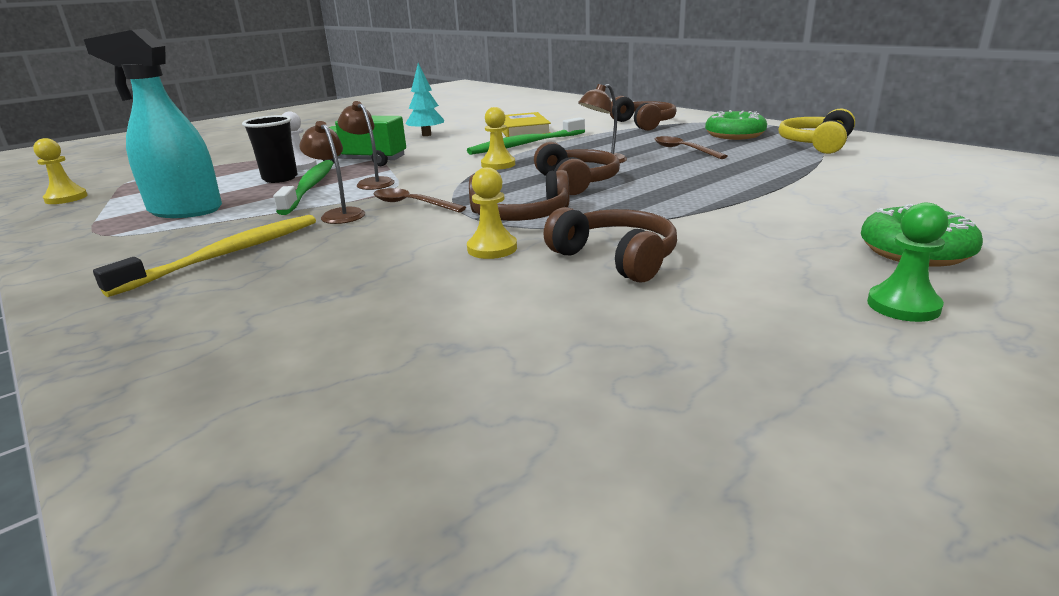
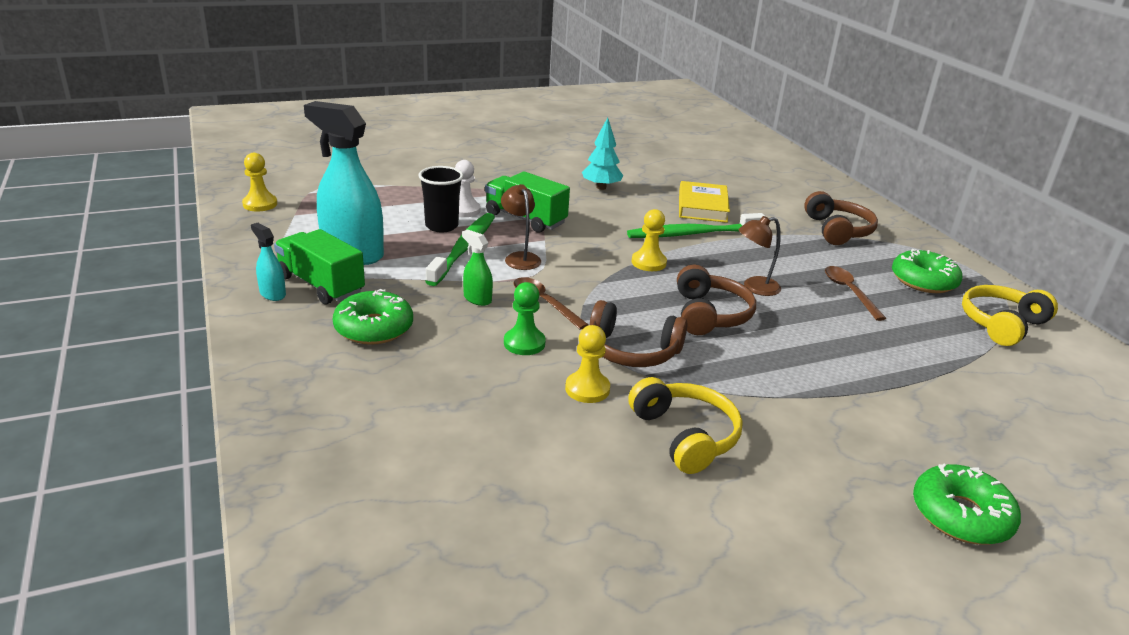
camera: 15 degrees right, 5 degrees up
yellow toothbrush [93,215,316,297] -> green donut [333,289,413,345]
brown lamp [299,121,365,224] -> green spray bottle [462,229,493,306]
brown headphones [544,207,677,283] -> yellow headphones [628,377,743,474]
green pawn [867,203,948,322] -> green pawn moved to [504,282,546,355]
none -> turquoise spray bottle [251,223,286,301]
none -> green truck [274,229,365,304]

